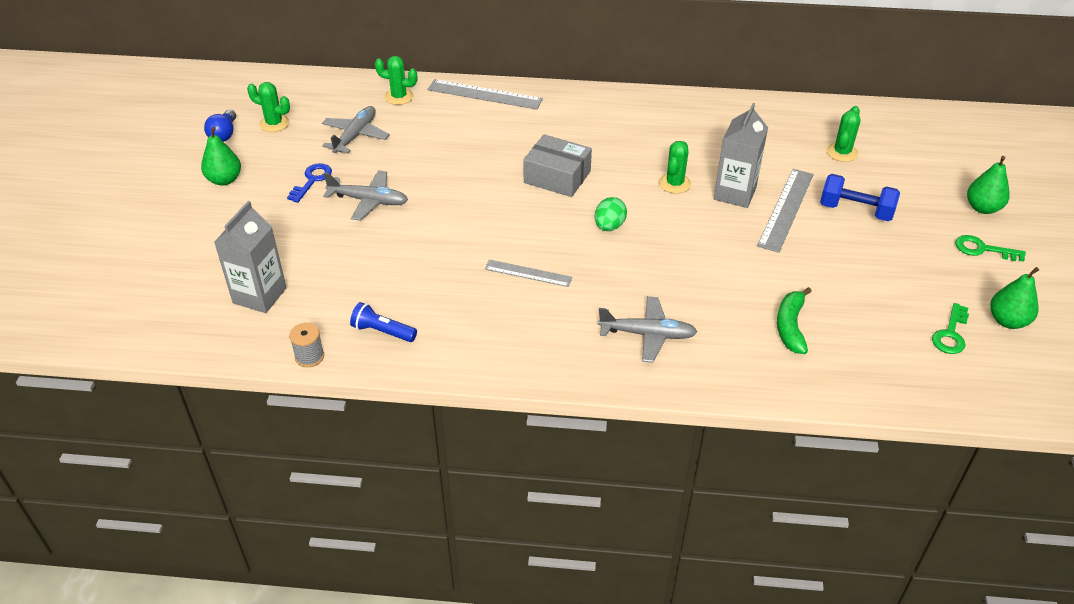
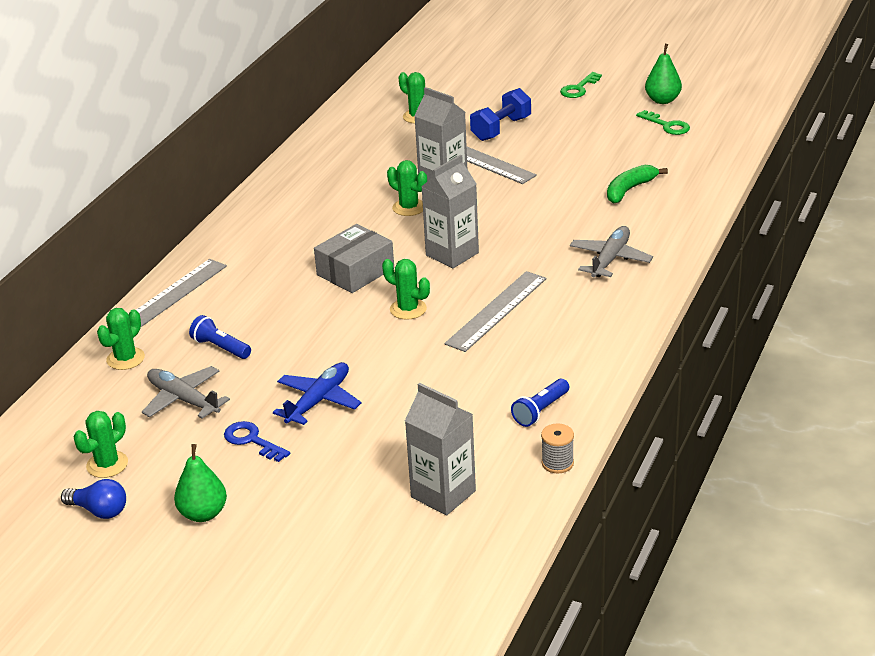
camera: 70 degrees left, 10 degrees down
grey plane [323,170,408,221] -> blue plane [273,362,362,425]
grey ruler [485,260,572,287] -> grey ruler [444,271,546,352], size x1.61
green egg [595,197,627,231] -> grey carton [421,155,479,268]
green banana [777,287,812,354] -> green banana turned 105 degrees clockwise [607,165,668,204]
green pear [967,156,1010,214] -> none
none -> blue flashlight [189,315,251,359]
none -> green cactus [382,259,430,320]

